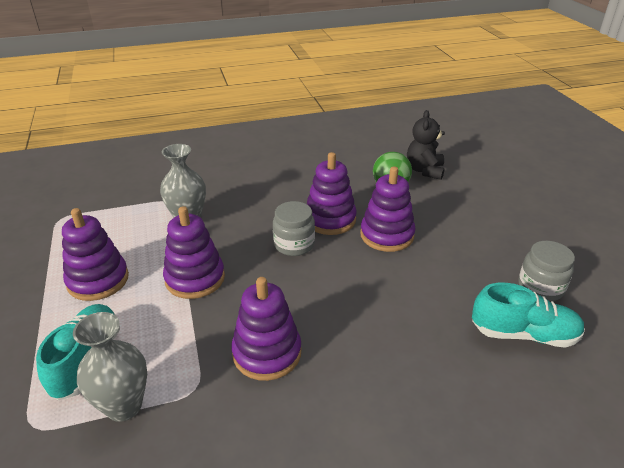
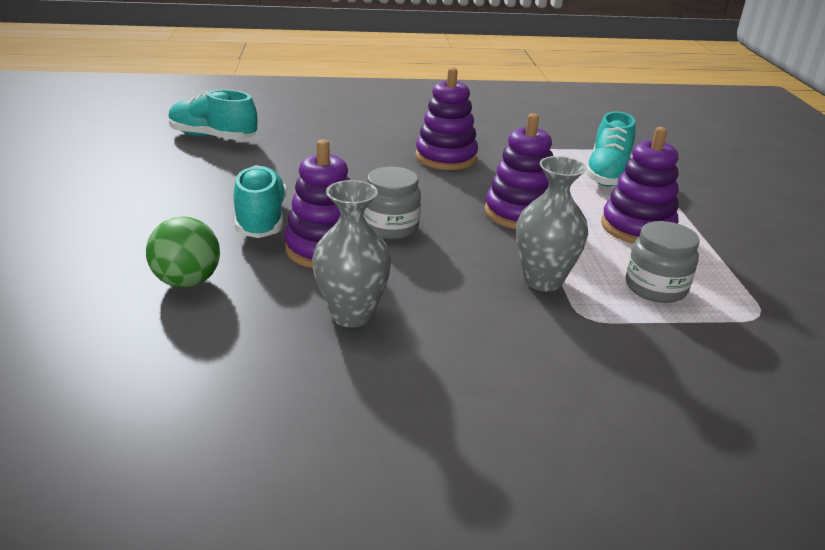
camera: 170 degrees left, 5 degrees down
grey vase [73,312,147,422] -> grey vase moved to [312,180,391,327]
purple stacking toy [360,166,415,252] -> turquoise shoe [234,165,286,238]
black teddy bear [407,110,445,180] -> none
grey jar [518,241,575,301] -> grey jar moved to [626,221,700,303]

